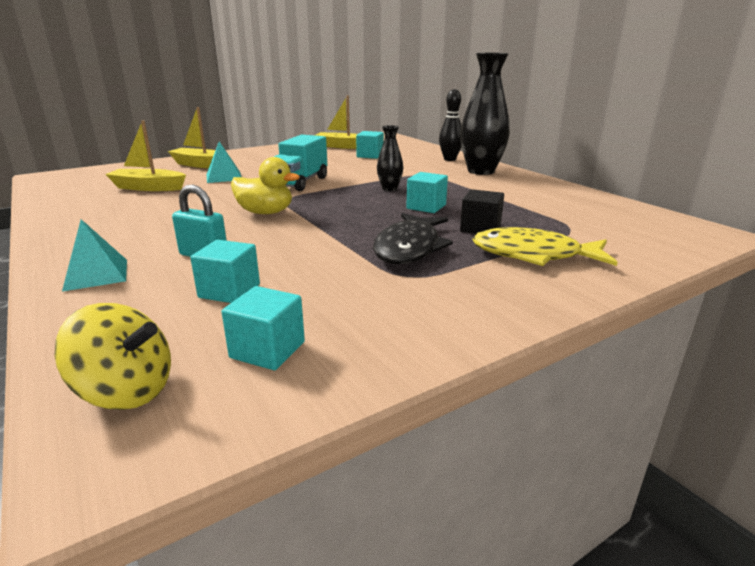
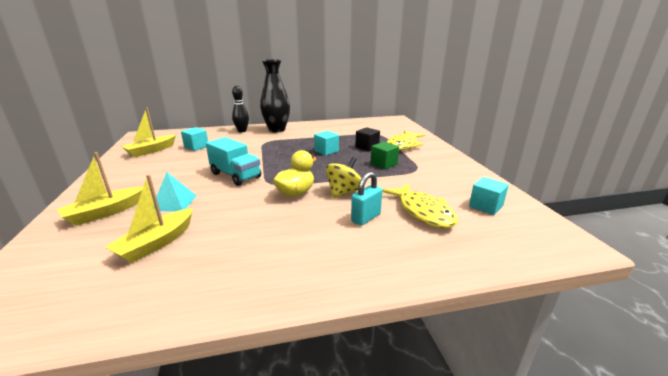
camera: 70 degrees left, 0 degrees up
yellow spinning top [54,303,171,410] -> yellow spinning top moved to [325,157,361,198]
turquoise pyramid [62,219,127,292] -> none
turquoise cube [190,240,260,303] -> yellow fish [382,183,458,229]
black fish [373,213,453,264] -> green cube [371,142,399,169]
black vase [377,125,403,191] -> none

